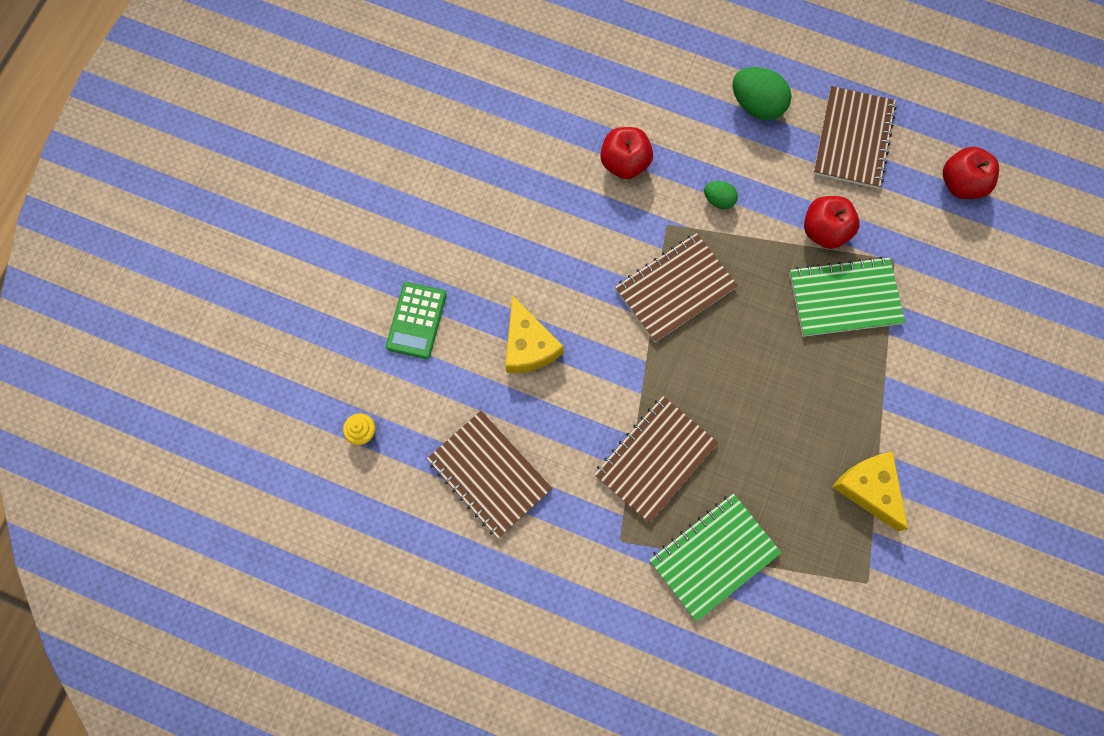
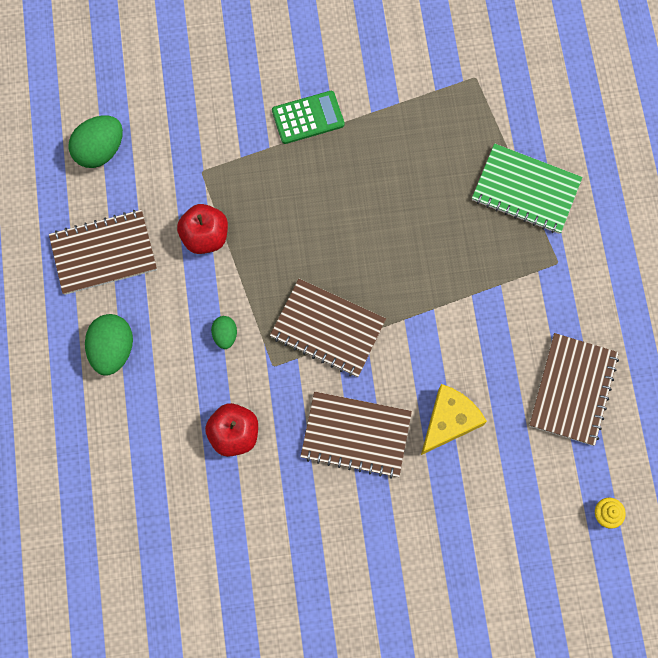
camera: 120 degrees left, 0 degrees up
green calculator [386,282,447,359] -> green calculator moved to [272,91,345,144]
brown notebook [594,396,718,523] -> brown notebook moved to [300,391,412,479]
green notebook [789,257,905,337] -> none
yellow cheese [832,452,908,531] -> none
red apple [943,147,999,199] -> green egg [69,115,123,168]

